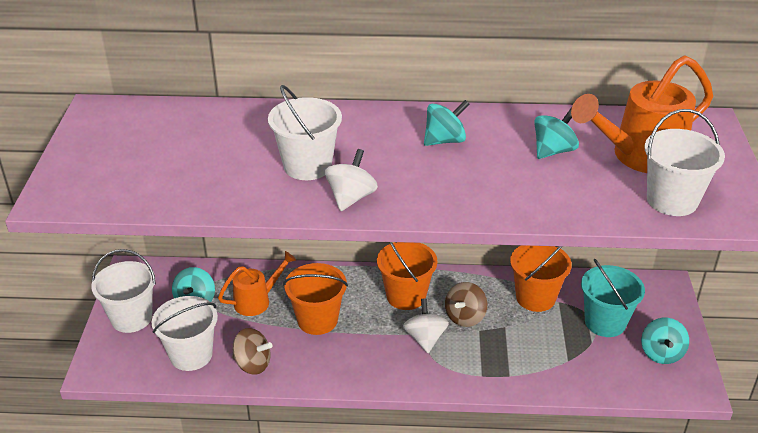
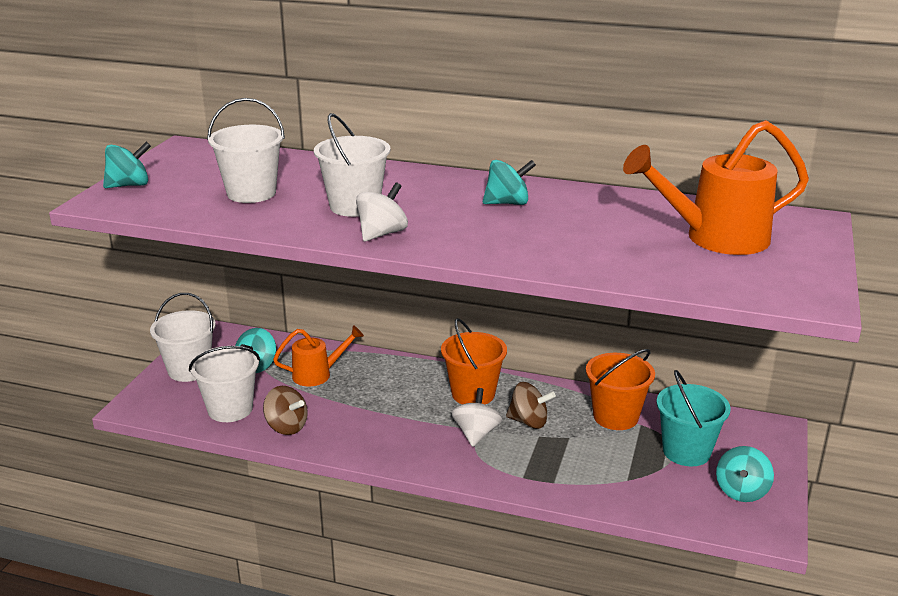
camera: 15 degrees right, 10 degrees down
orange bucket [283,263,348,335] -> none
brown spinning top [445,282,487,327] -> brown spinning top turned 120 degrees counterclockwise [506,382,556,429]
turquoise spinning top [534,107,579,159] -> turquoise spinning top moved to [103,142,151,188]
white bucket [645,109,725,216] -> white bucket moved to [207,98,285,203]

